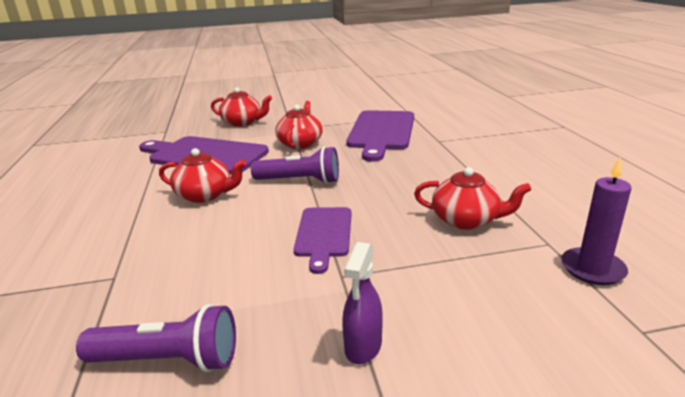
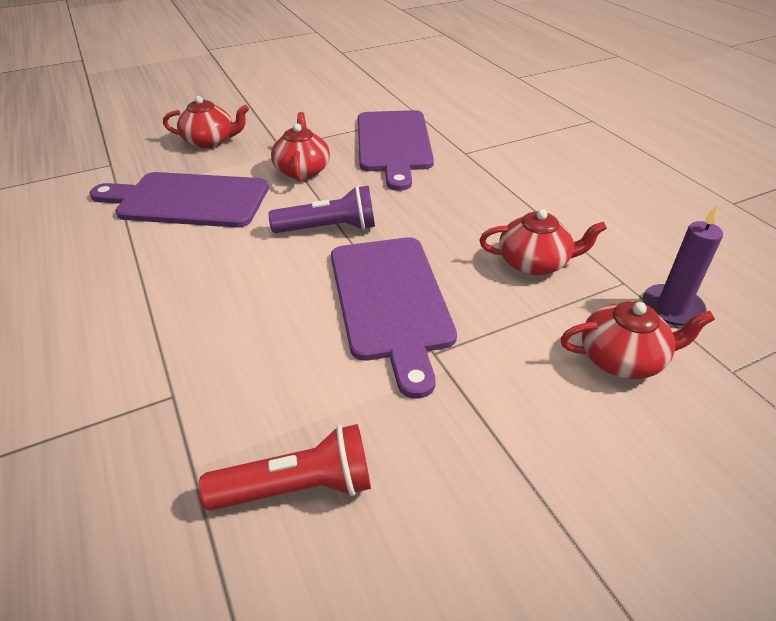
camera: 15 degrees left, 15 degrees up
purple flashlight [76,304,236,372] -> red flashlight [199,424,371,511]
red teapot [159,148,246,203] -> red teapot moved to [560,301,715,379]
purple cutting board [294,207,352,274] -> purple cutting board [331,237,457,399], size x1.70
purple spray bottle [342,242,383,364] -> none

